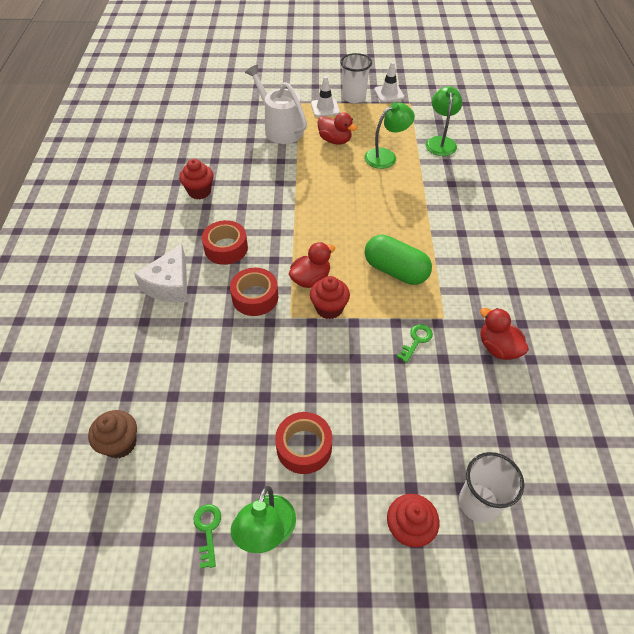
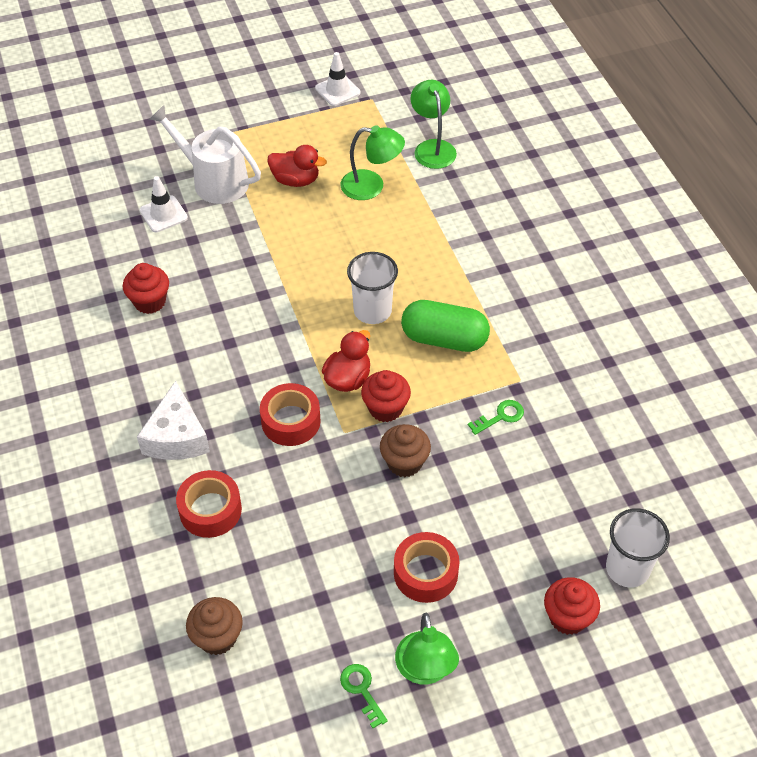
camera: 20 degrees left, 0 degrees up
red tape [202,220,248,265] -> red tape moved to [176,470,242,538]
white traffic cone [311,76,340,117] -> white traffic cone moved to [140,176,188,232]
white cup [340,53,372,103] -> white cup moved to [347,252,398,324]
green lamp [364,102,415,169] -> green lamp turned 60 degrees clockwise [340,125,405,200]
green key [397,324,433,363] -> green key turned 45 degrees clockwise [468,400,524,435]
red duck [480,308,529,360] -> none
none -> brown cupcake [380,424,431,477]

